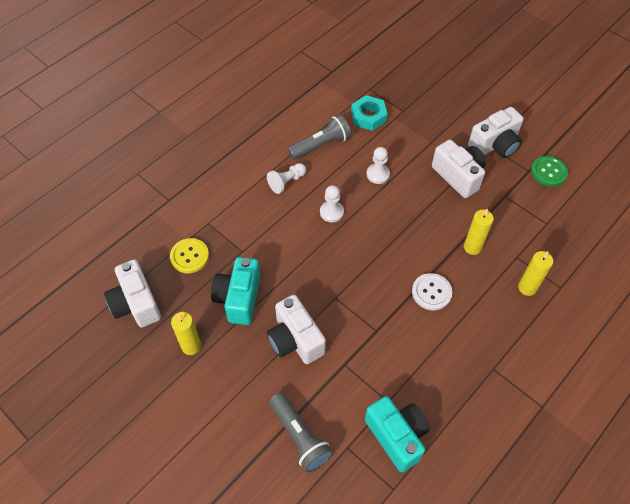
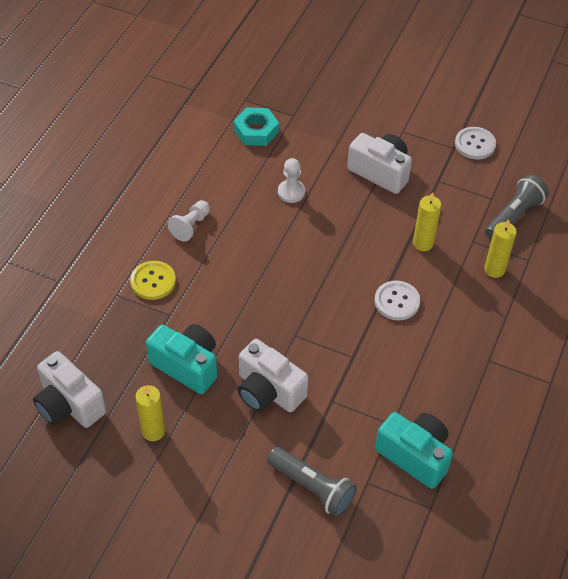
camera: 20 degrees left, 5 degrees down
yellow button [170,238,209,273] -> yellow button moved to [130,261,176,300]
turquoise camera [211,257,261,325] -> turquoise camera turned 135 degrees clockwise [146,324,217,394]
grey flashlight [288,114,351,160] -> grey flashlight moved to [485,174,549,240]
white pawn [320,185,344,222] -> none
white camera [468,107,524,158] -> none
green button [531,156,568,187] -> white button [455,127,496,160]

